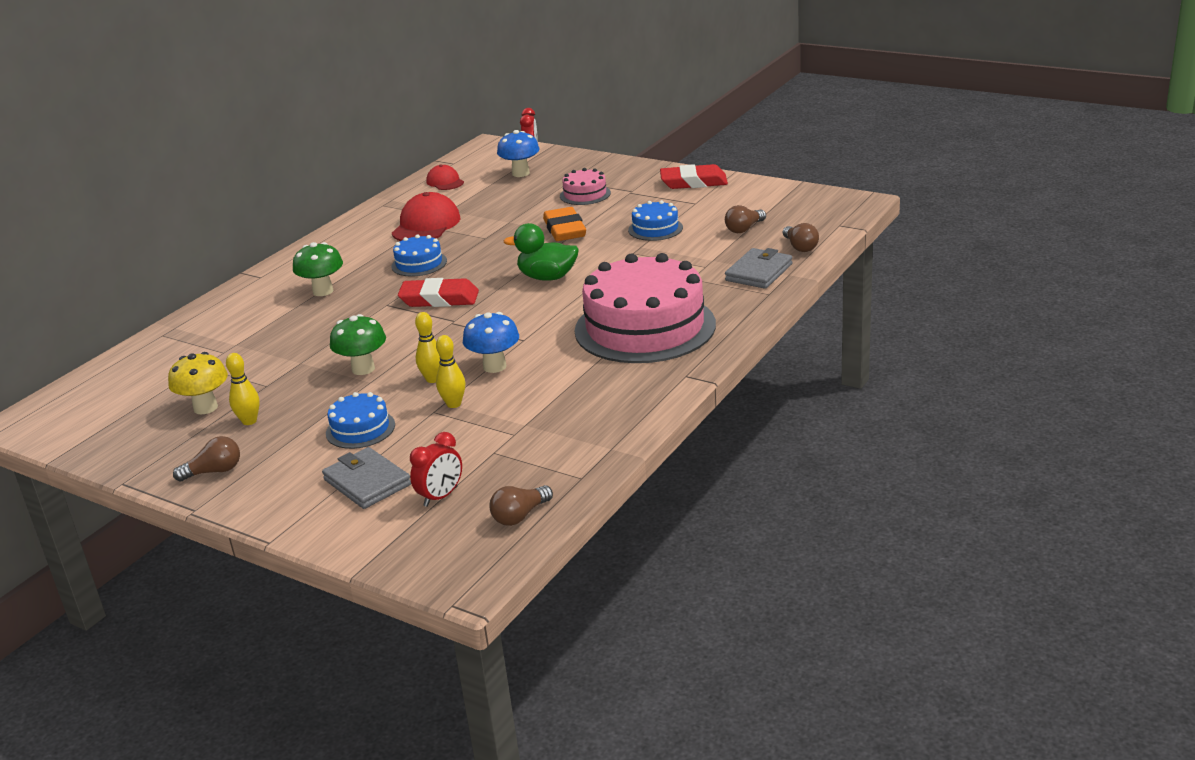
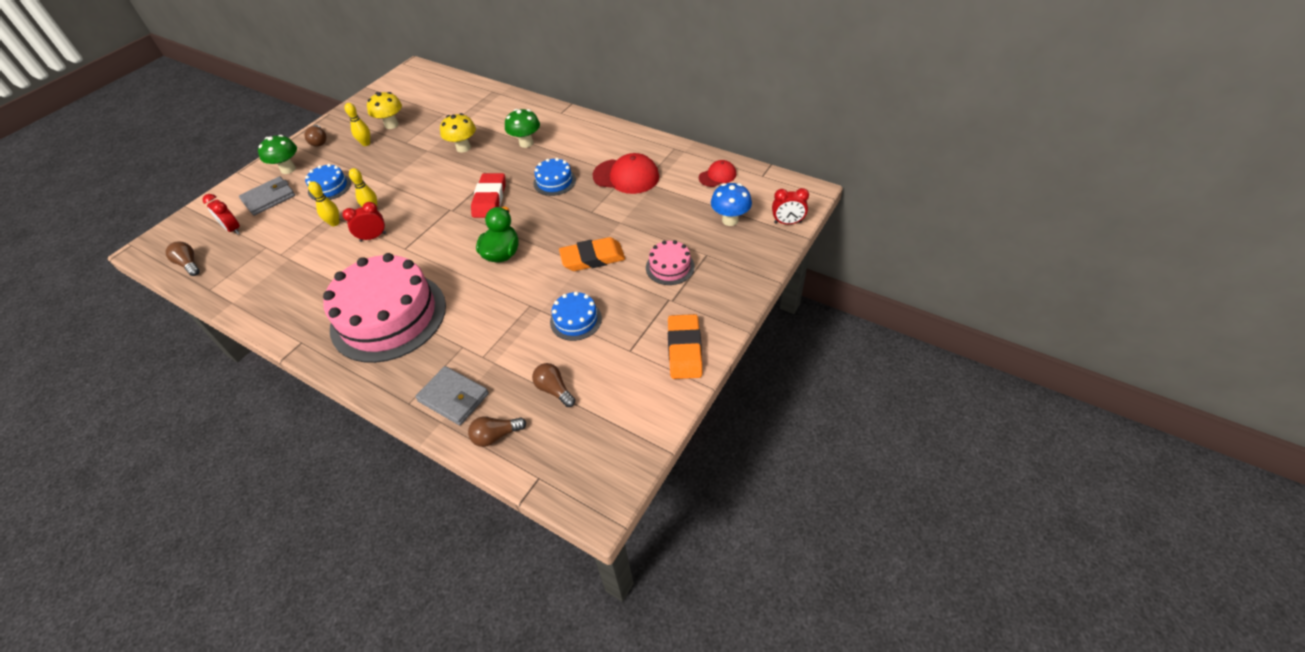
camera: 90 degrees right, 20 degrees up
green mushroom [330,314,386,375] -> green mushroom moved to [258,135,297,174]
blue mushroom [463,312,519,373] -> red clock [343,202,386,242]
red eraser [660,164,728,189] -> orange eraser [668,314,702,379]
none -> yellow mushroom [440,113,476,153]

